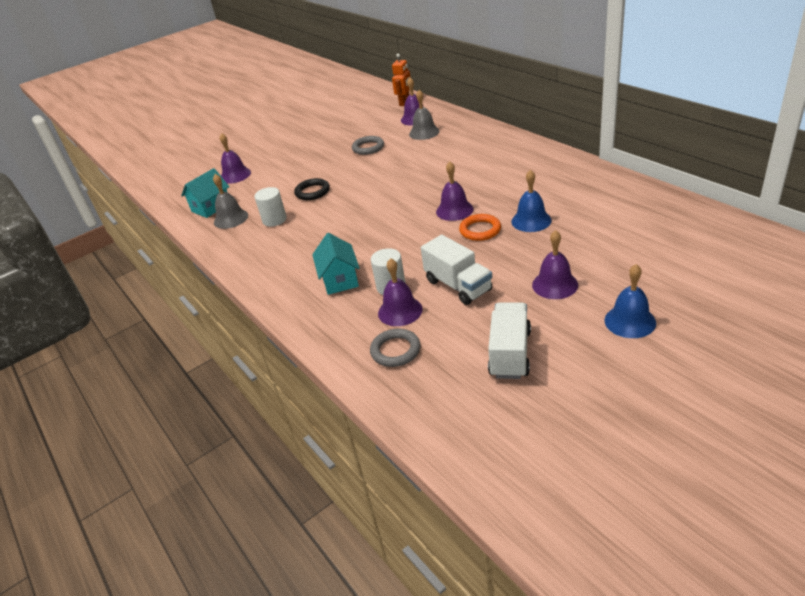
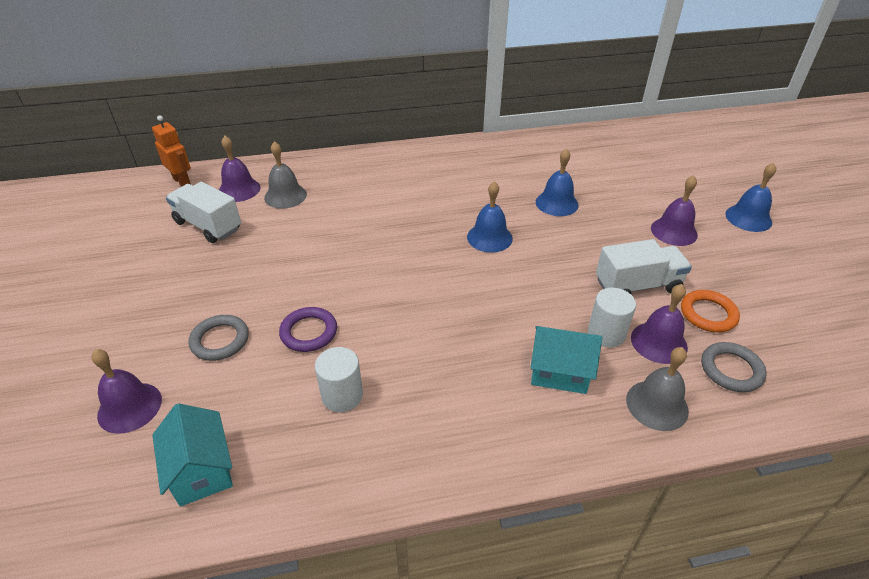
camera: 70 degrees left, 5 degrees up
grey bell [213,174,248,229] -> grey bell moved to [626,347,689,431]
black ring [294,178,330,200] -> purple ring [279,307,337,352]
grey ring [352,136,384,155] -> grey ring moved to [189,315,249,361]
purple bell [436,162,474,221] -> blue bell [467,181,513,253]
orange ring [459,214,501,241] -> orange ring moved to [681,290,740,333]
white truck [488,302,531,379] -> white truck moved to [166,182,241,243]

